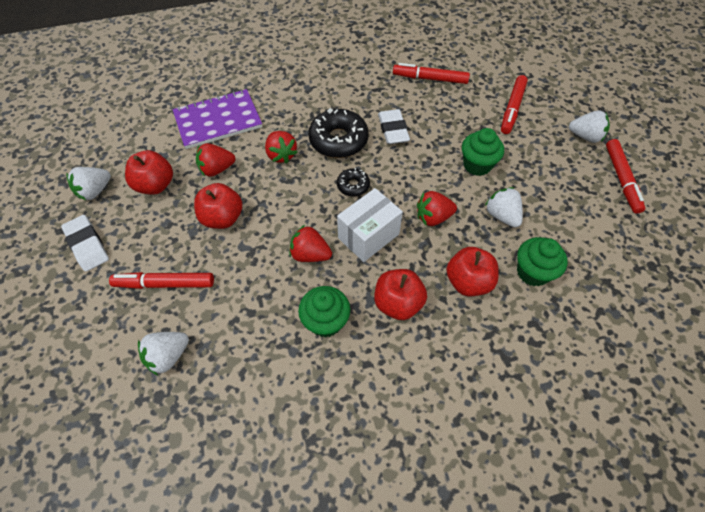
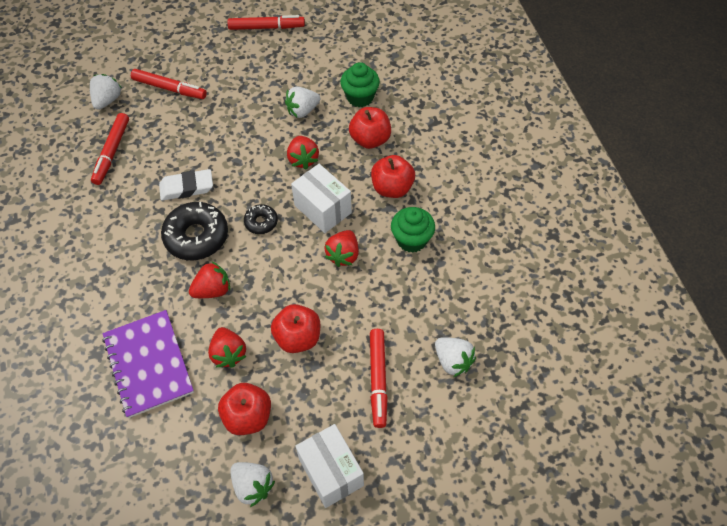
camera: 90 degrees left, 0 degrees up
white eraser [61,215,109,271] -> white box [296,424,364,508]
green cupcake [462,128,504,176] -> none
white strawberry [569,110,610,143] -> white strawberry moved to [90,74,122,110]

